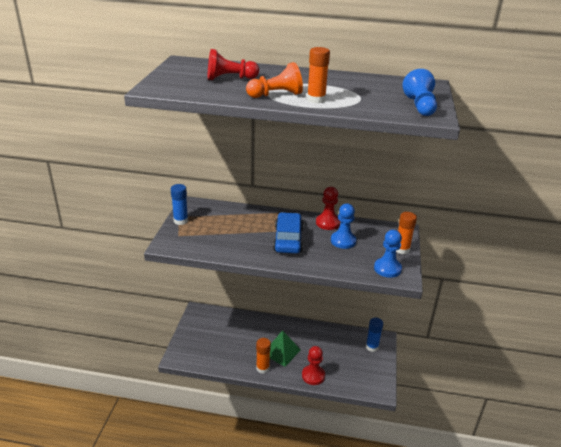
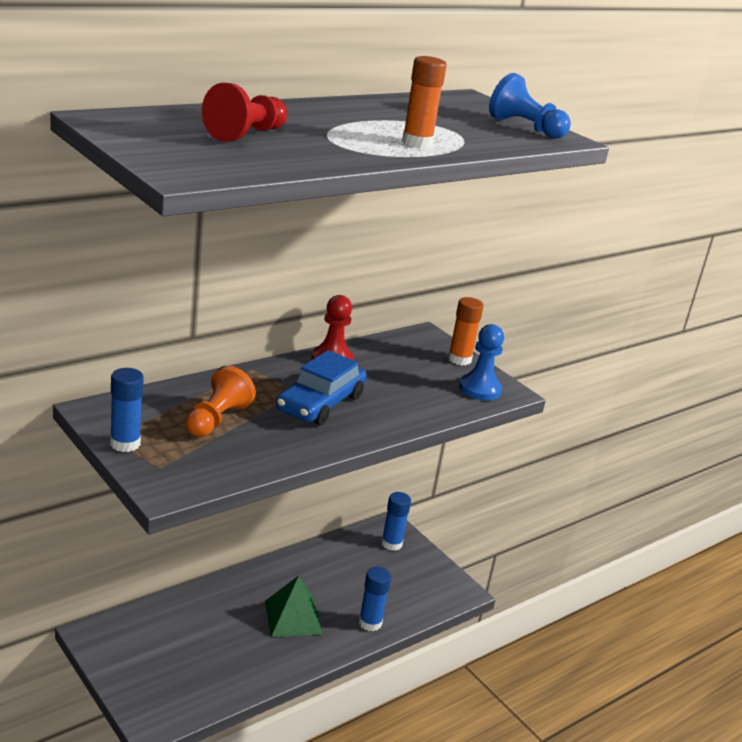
camera: 50 degrees left, 5 degrees down
orange pawn [246,62,303,98] -> orange pawn moved to [185,365,256,437]
orange glue stick [256,338,271,374] -> none
blue car [273,212,304,254] -> blue car turned 105 degrees counterclockwise [276,350,367,425]
red pawn [302,346,325,385] -> blue glue stick [359,567,391,631]
blue pawn [331,203,356,249] -> none

